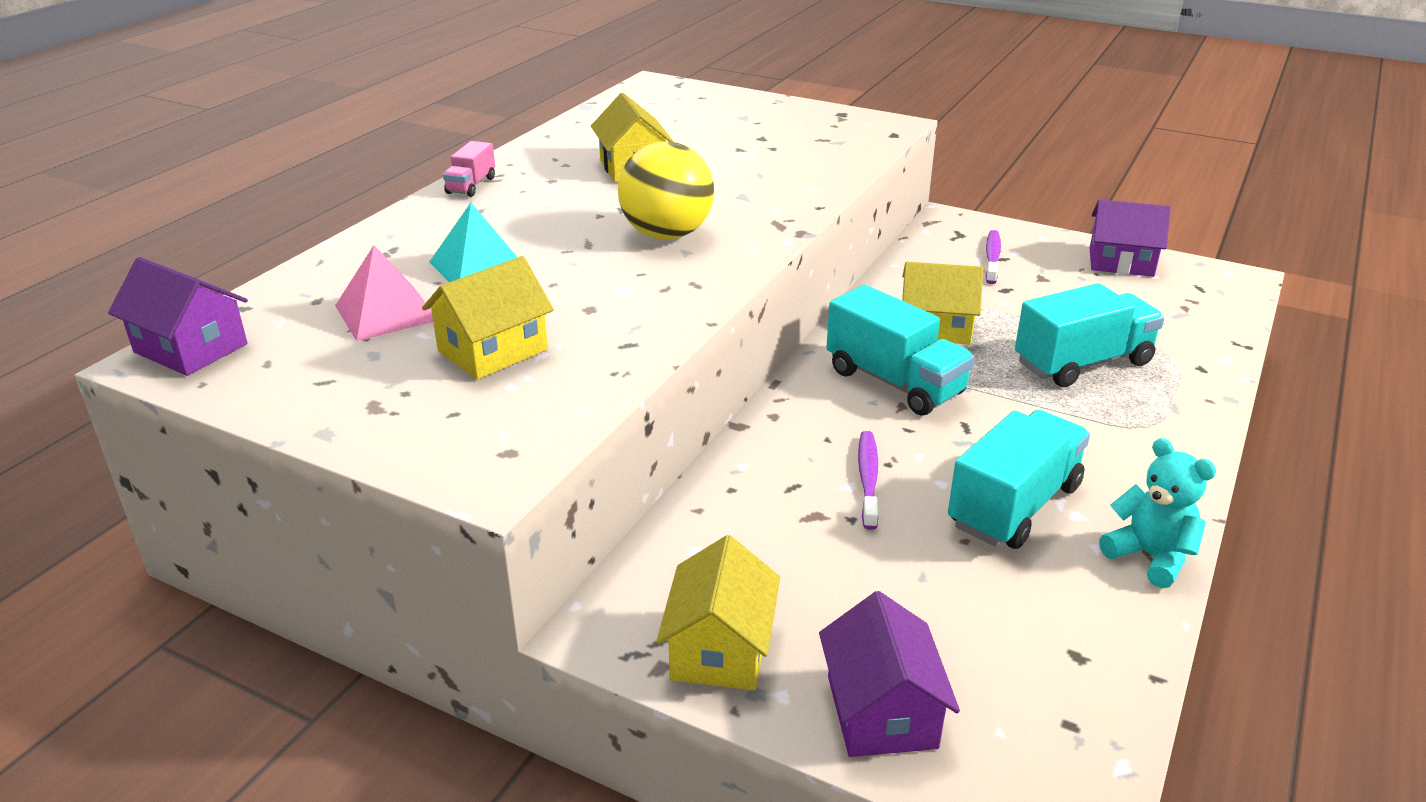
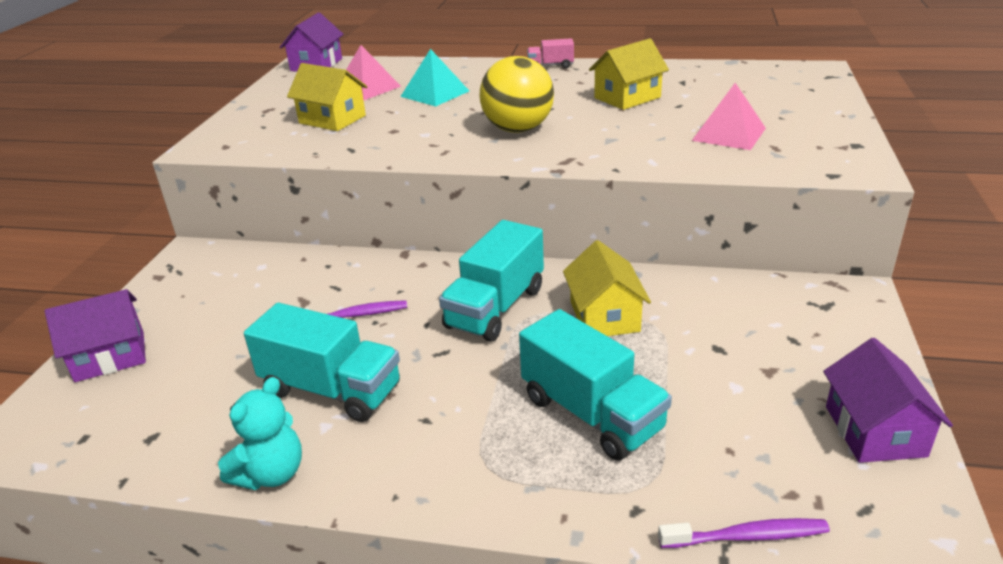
camera: 75 degrees right, 0 degrees up
yellow house [656,535,780,690] -> none
purple toothbrush [985,230,1001,284] -> purple toothbrush moved to [658,518,830,548]
none -> pink pyramid [692,83,766,150]

